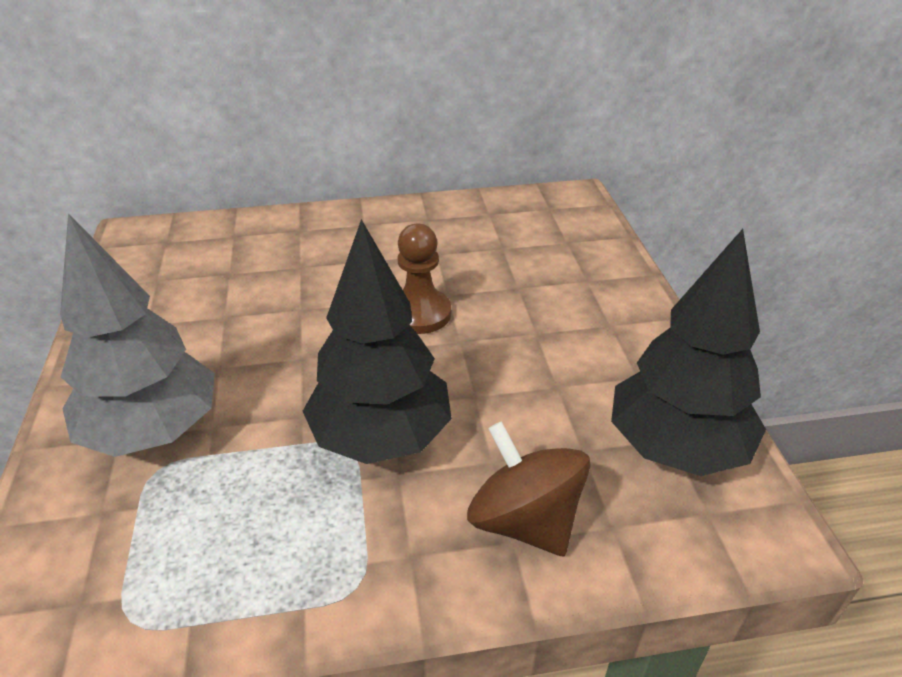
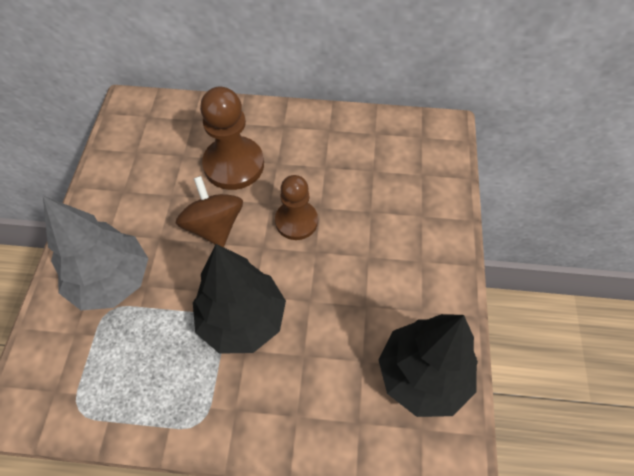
camera: 15 degrees right, 20 degrees up
brown spinning top [467,421,591,556] -> brown spinning top moved to [176,176,243,247]
none -> brown pawn [200,87,264,190]

